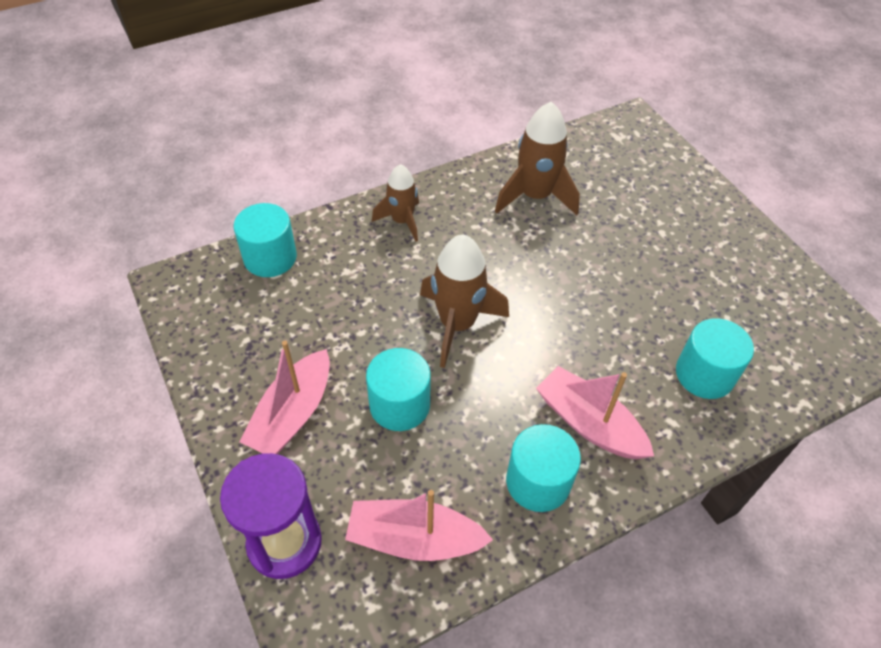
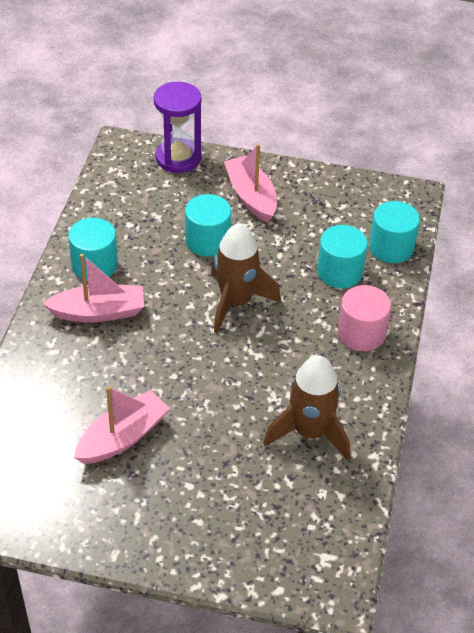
camera: 130 degrees right, 5 degrees down
pink boat [345,490,493,561] -> pink boat moved to [74,386,170,464]
brown rocket [372,164,419,242] -> pink cylinder [338,285,391,351]
turquoise cylinder [676,318,754,399] -> turquoise cylinder moved to [317,225,368,288]

